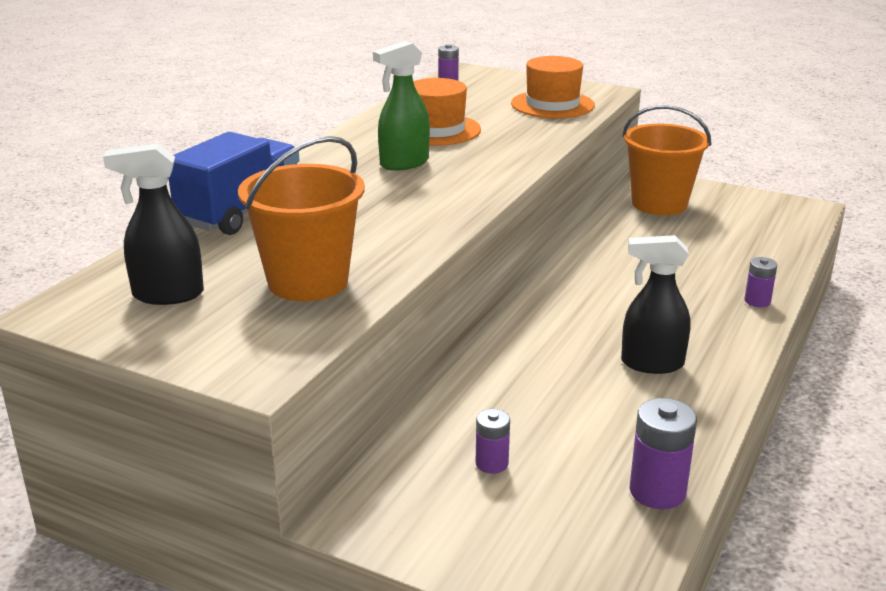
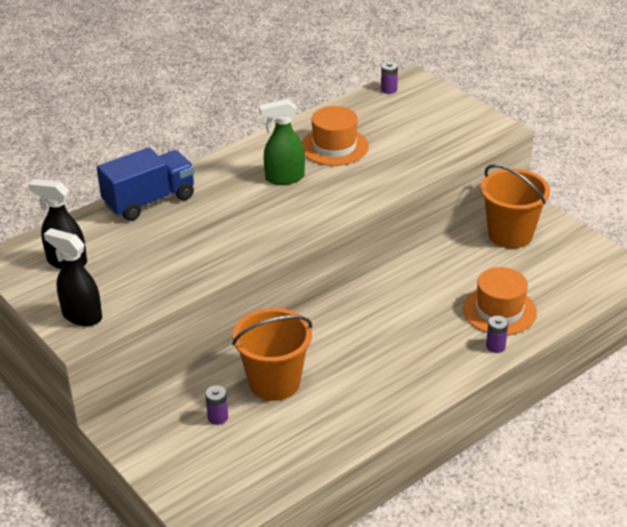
camera: 25 degrees right, 10 degrees up
orange bucket [238,136,365,301] -> orange bucket moved to [232,308,312,401]
orange hat [511,56,595,118] -> orange hat moved to [463,267,537,335]
black spray bottle [621,235,691,374] -> black spray bottle moved to [44,228,102,326]
purple battery [630,398,697,509] -> none

